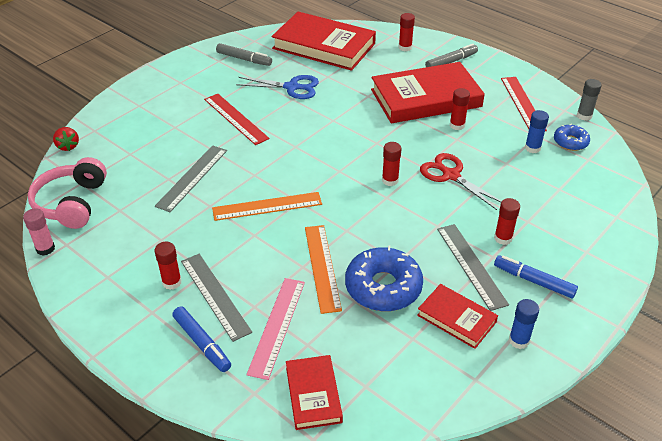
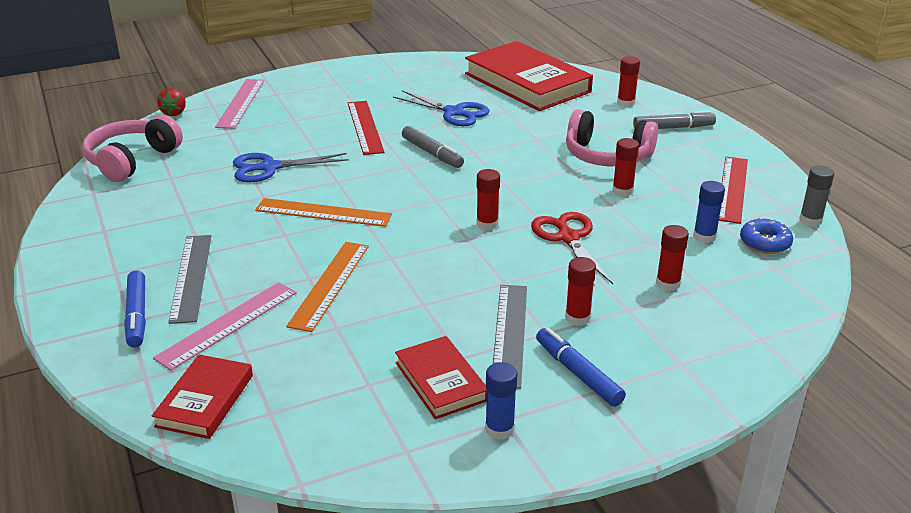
camera: 25 degrees right, 10 degrees down
pink glue stick [23,208,55,256] -> none
grey ruler [155,145,227,212] -> blue scissors [233,153,349,183]
red glue stick [155,242,182,290] -> red glue stick moved to [656,225,689,291]
grey marker [216,43,272,66] -> grey marker moved to [402,126,464,168]
blue donut [345,246,423,311] -> none
red book [371,62,485,123] -> pink headphones [566,109,658,166]
none -> pink ruler [215,79,264,129]

